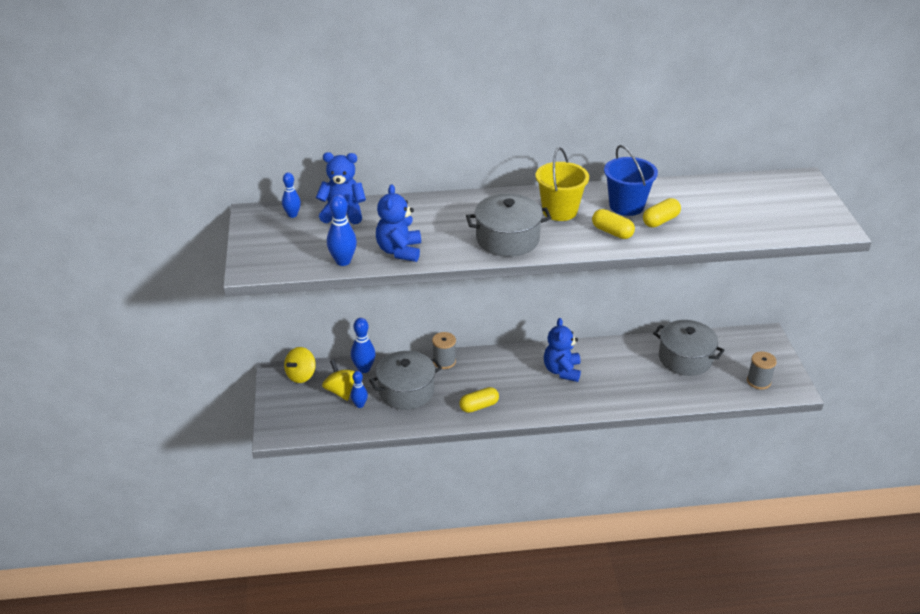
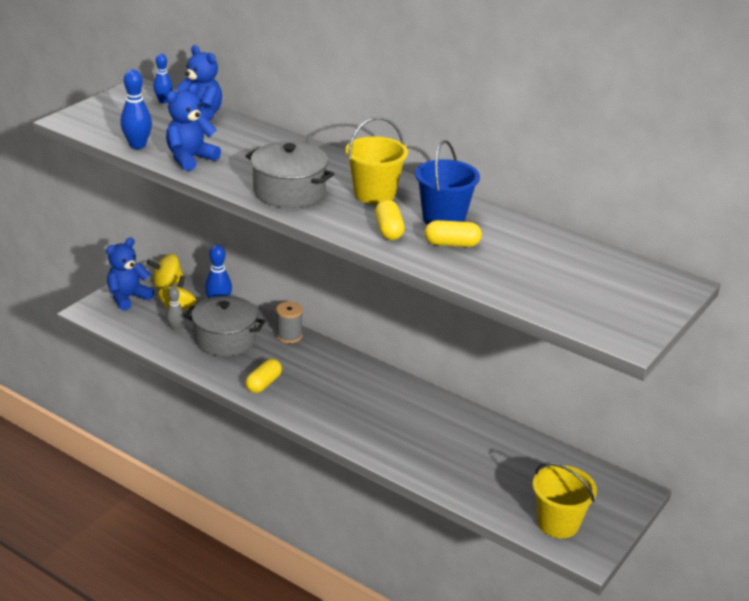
camera: 40 degrees right, 5 degrees down
blue bowling pin [351,371,368,408] -> grey bowling pin [166,287,184,331]
yellow capsule [460,387,499,413] -> yellow capsule turned 75 degrees counterclockwise [245,359,282,393]
blue teddy bear [544,318,581,382] -> blue teddy bear moved to [106,238,154,311]
grey pot [653,320,724,376] -> none
grey spool [747,352,777,390] -> yellow bucket [533,462,597,538]

